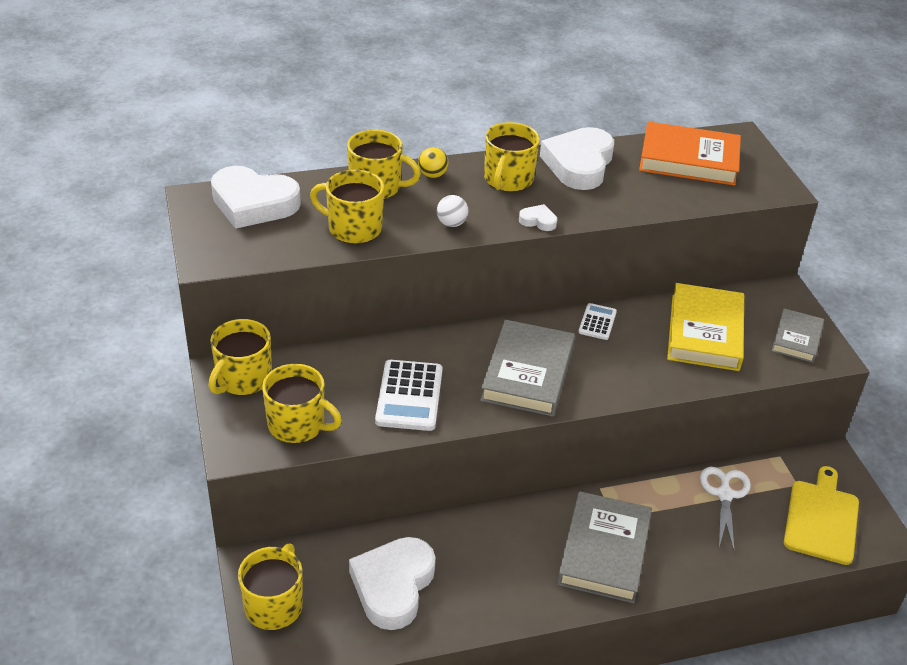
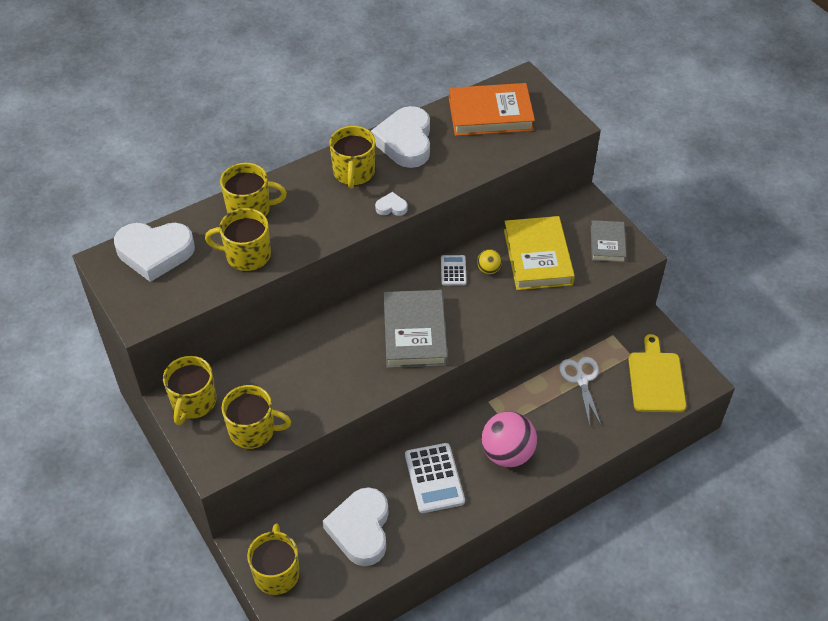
camera: 15 degrees left, 10 degrees up
white calculator [375,360,443,431] -> white calculator moved to [405,443,465,513]
yellow ball [418,147,448,178] -> yellow ball moved to [477,249,502,274]
white ball [437,195,469,227] -> none
grey book [557,491,652,603] -> pink ball [481,412,537,467]

